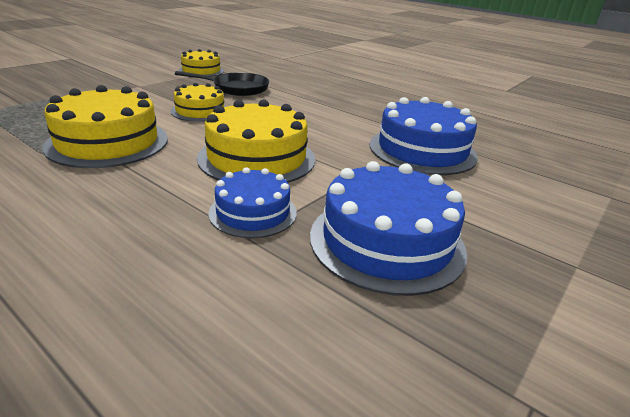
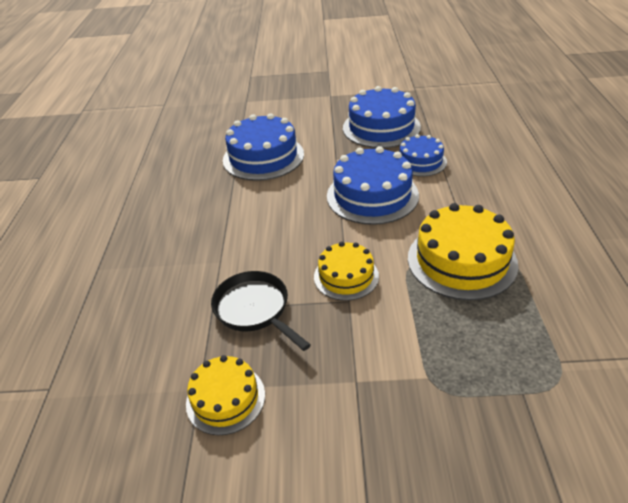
camera: 125 degrees left, 10 degrees up
yellow cake [197,99,315,183] -> blue cake [327,146,419,225]

